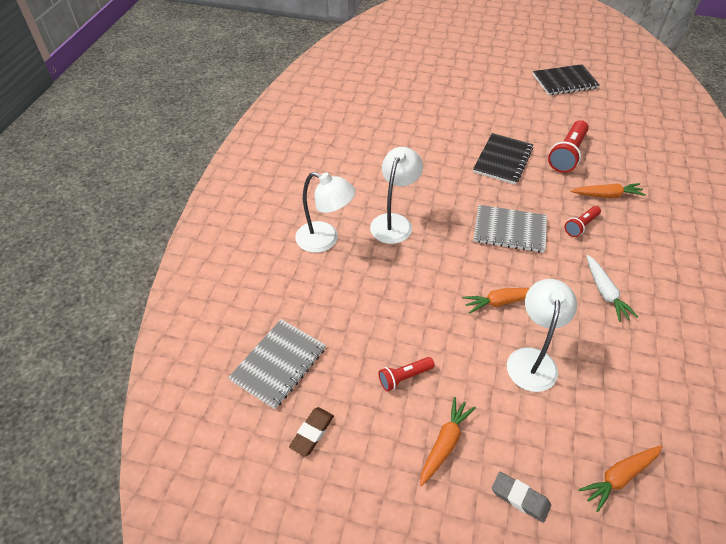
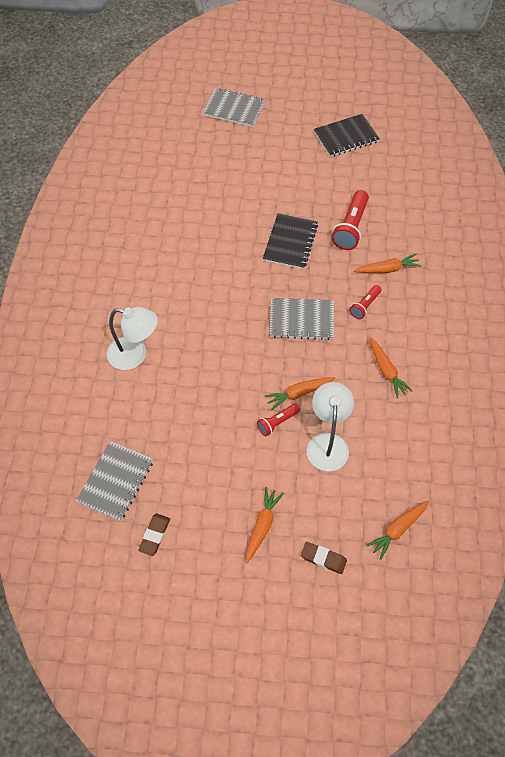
camera: 10 degrees left, 10 degrees up
white lamp [370,147,423,244] -> none
red flashlight [378,357,435,391] -> red flashlight moved to [257,403,300,436]
grey eraser [492,472,551,523] -> brown eraser [301,542,347,574]
white carrot [586,255,638,322] -> orange carrot [369,337,413,398]
none -> grey notebook [203,88,266,127]

